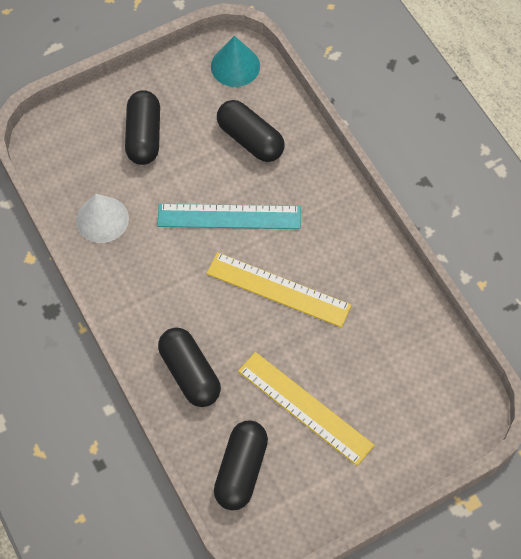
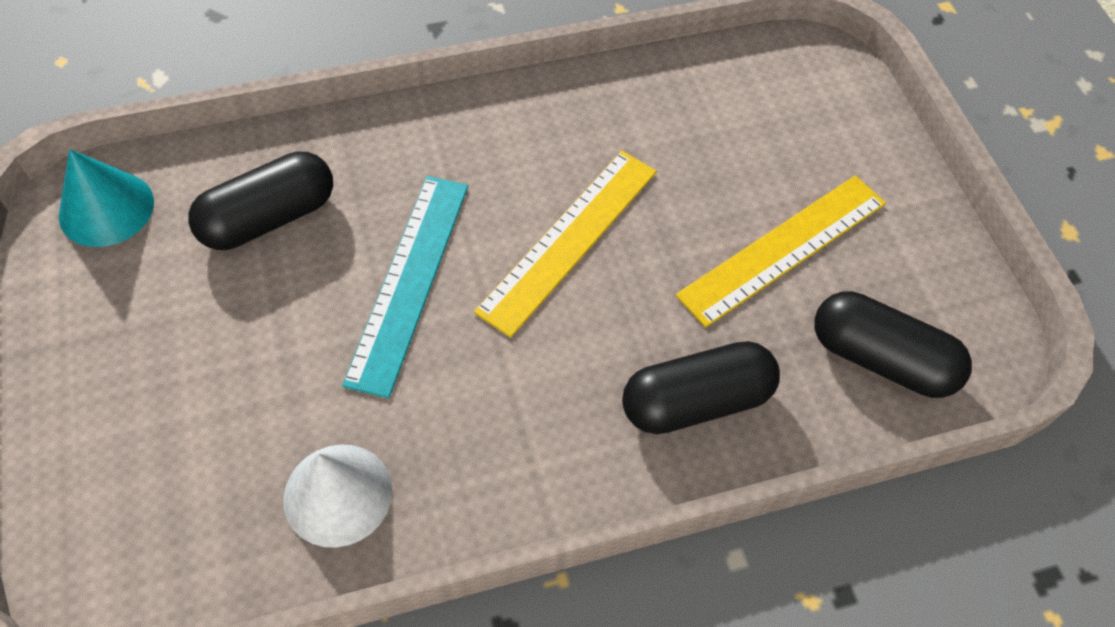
camera: 80 degrees left, 5 degrees down
black capsule [125,90,160,165] -> none

